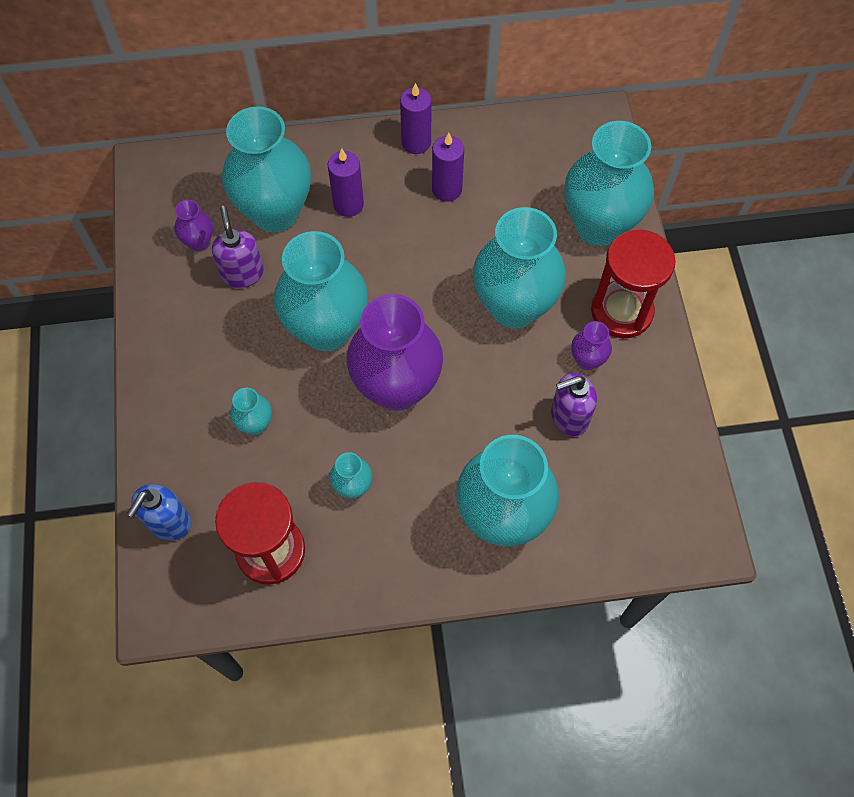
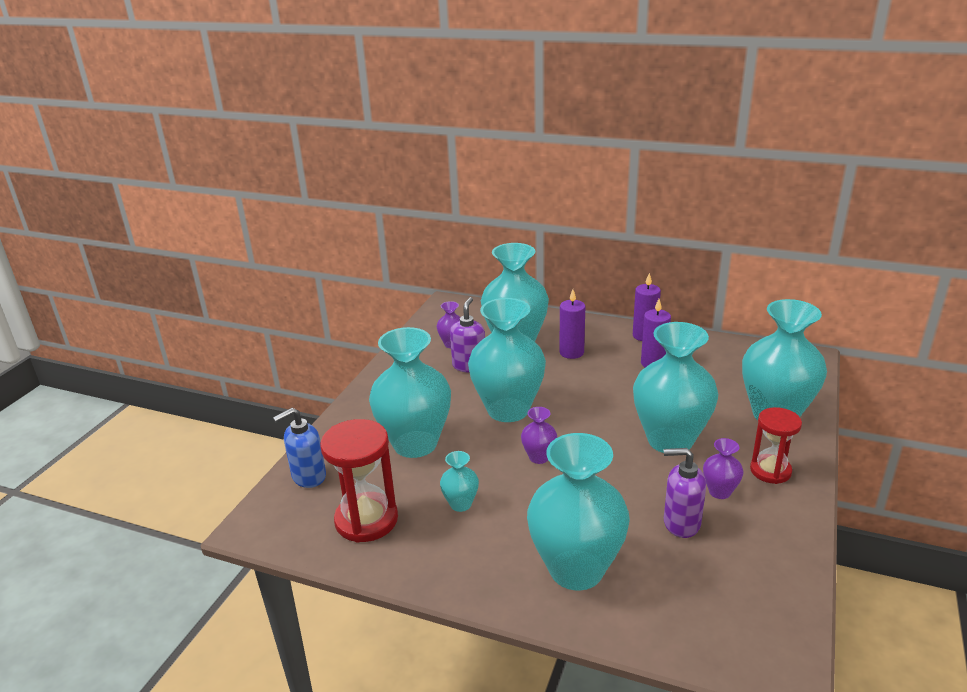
camera: 30 degrees right, 35 degrees down
turquoise vase [230,388,272,435] -> turquoise vase [369,327,451,458], size x2.28
purple vase [346,294,443,411] -> purple vase [521,407,557,464], size x0.44
red hourglass [591,229,676,338] -> red hourglass [750,407,802,484], size x0.66

